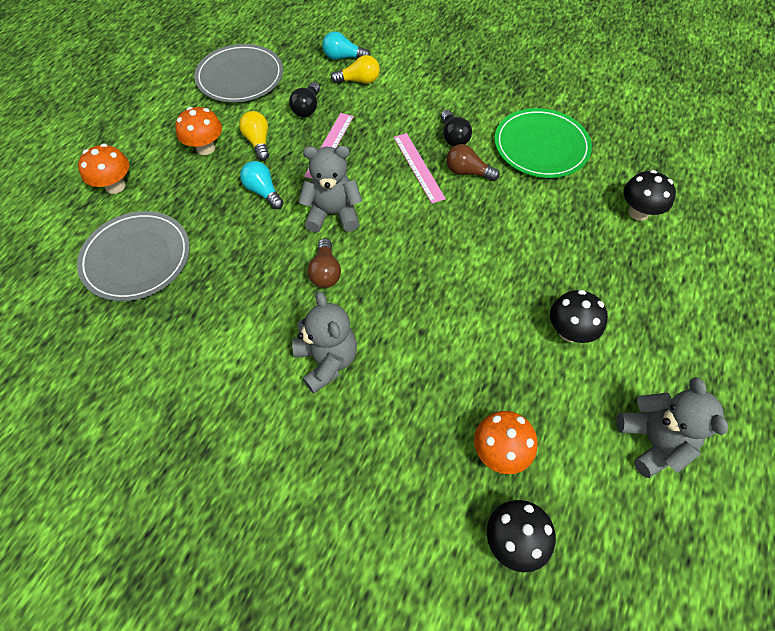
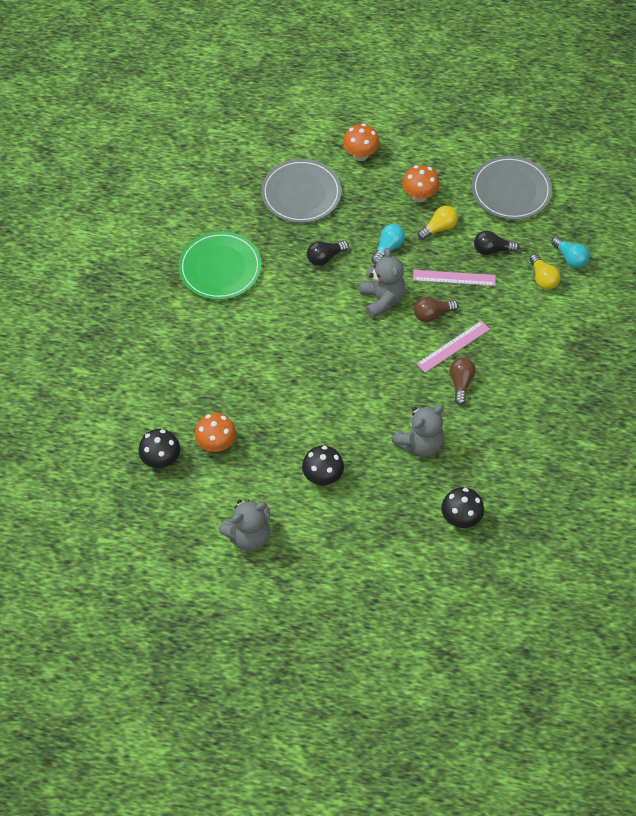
camera: 75 degrees right, 0 degrees up
grey teddy bear [292,291,357,394] -> grey teddy bear moved to [392,405,444,457]
brown light bulb [307,238,341,288] -> brown light bulb moved to [414,297,459,322]
turquoise light bulb [322,31,370,60] -> turquoise light bulb turned 150 degrees clockwise [551,236,590,268]
black light bulb [441,110,472,147] -> black light bulb moved to [307,241,349,266]
green plate [494,108,592,178] -> green plate moved to [178,231,262,300]

